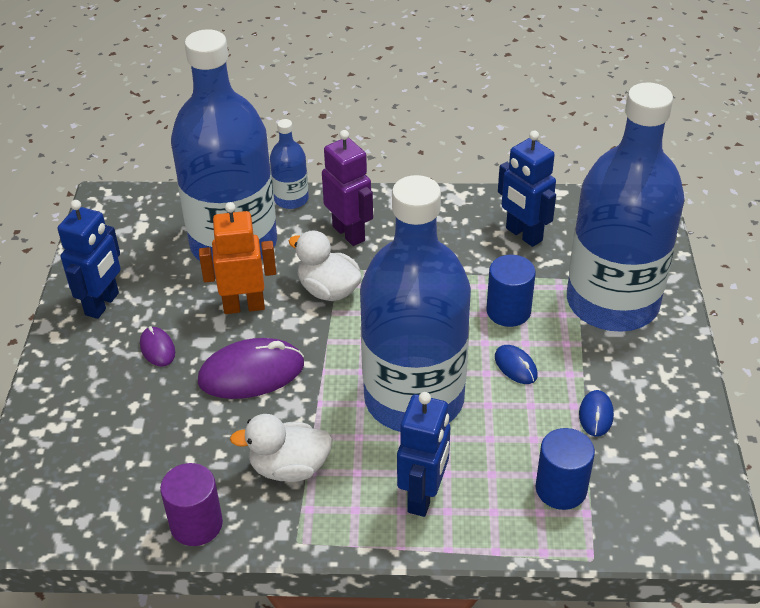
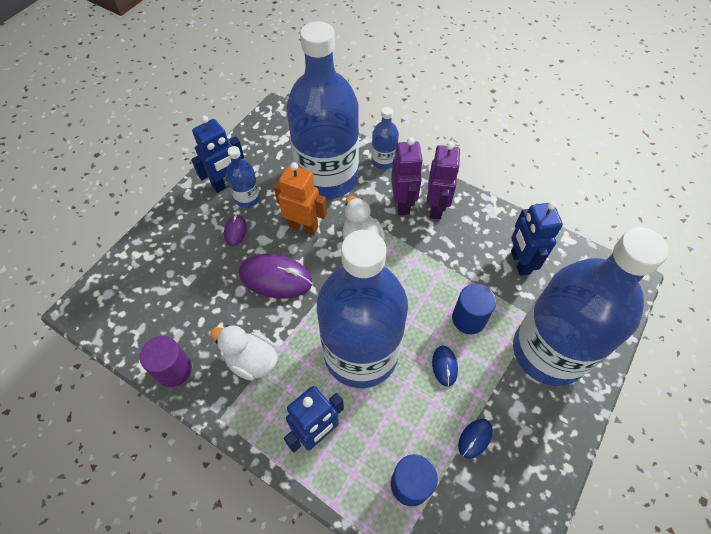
camera: 30 degrees right, 15 degrees up
none -> blue bottle [226,146,260,208]
none -> purple robot [427,142,461,220]

